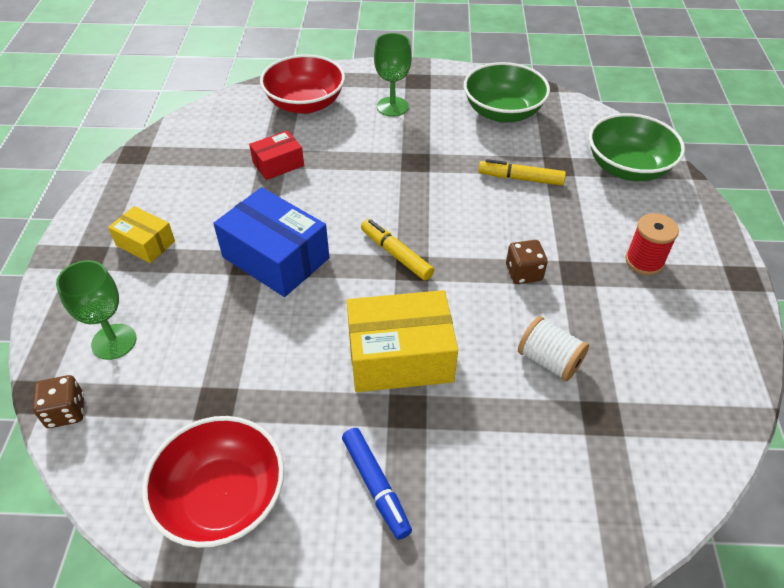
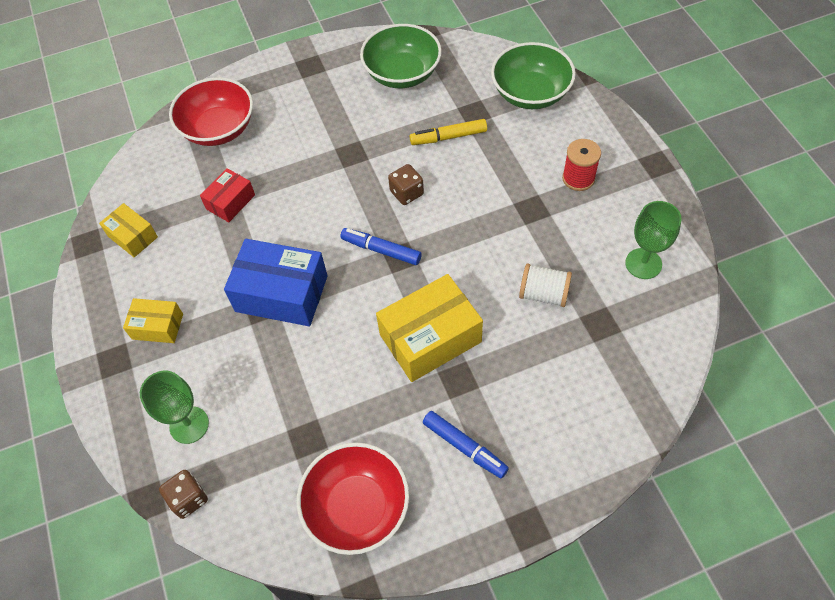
camera: 20 degrees left, 10 degrees up
yellow marker [361,219,434,280] -> blue marker [340,228,421,265]
green goblet [374,33,412,117] -> green goblet moved to [625,201,682,279]
brown dice [506,240,548,284] -> brown dice moved to [388,164,424,205]
none -> yellow box [99,203,158,257]

